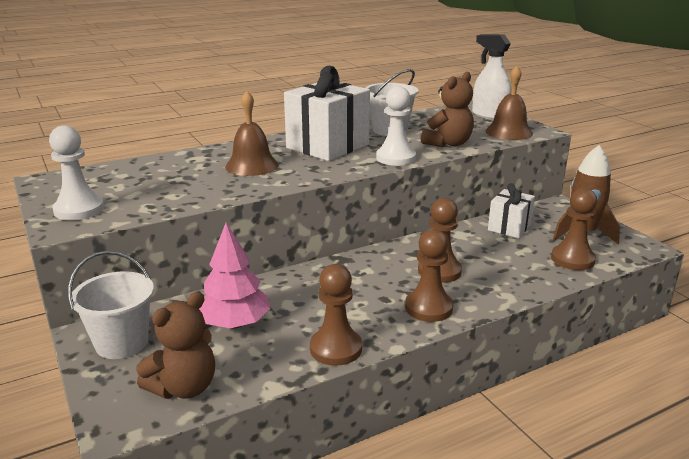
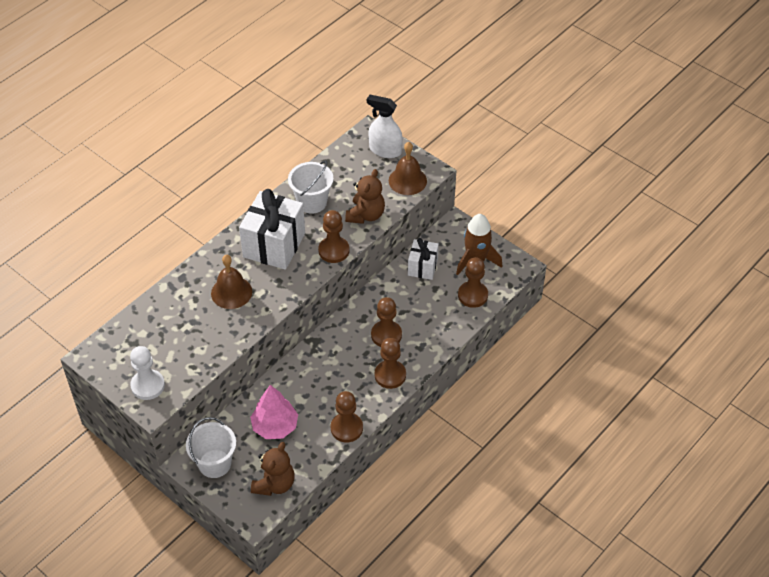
camera: 20 degrees left, 25 degrees up
white pawn [376,86,416,166] -> brown pawn [318,210,349,263]

